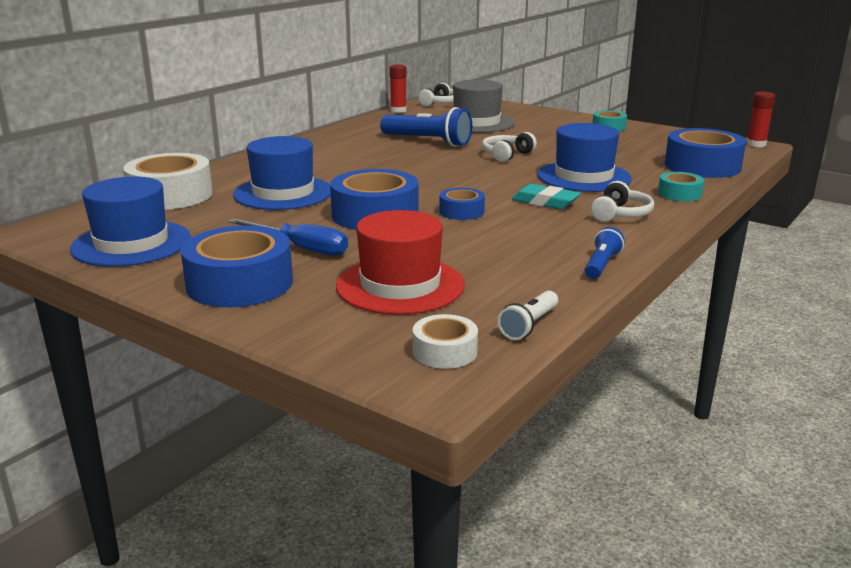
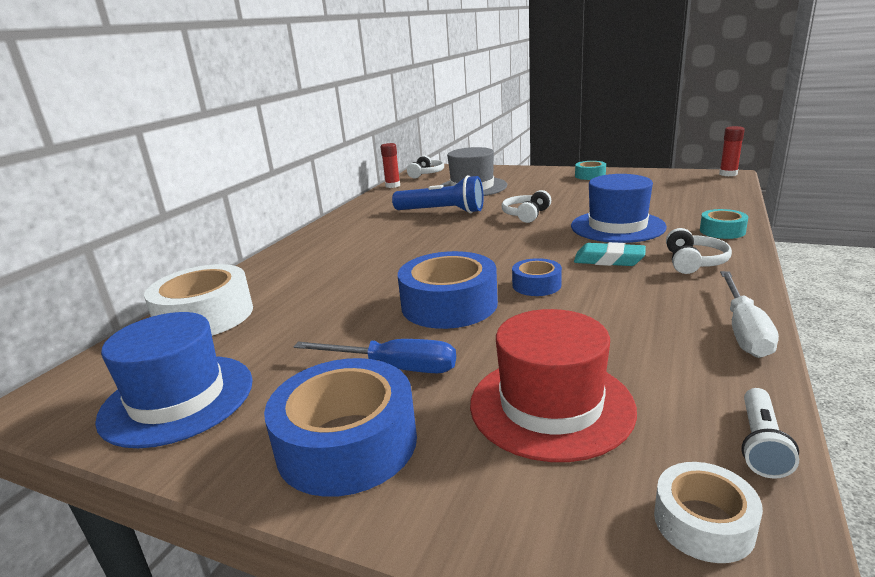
camera: 10 degrees left, 0 degrees up
blue hat [233,136,331,210] -> none
blue flashlight [585,227,625,279] -> white screwdriver [720,271,779,358]
blue tape [665,128,746,178] -> none

